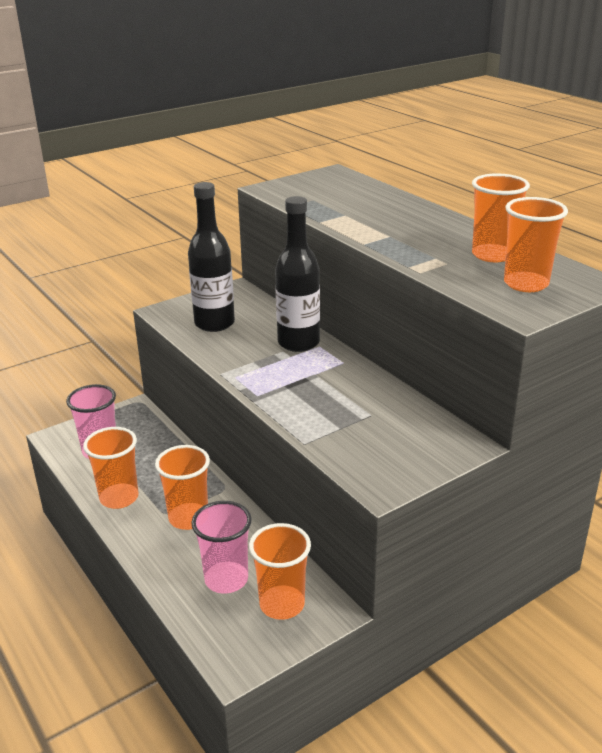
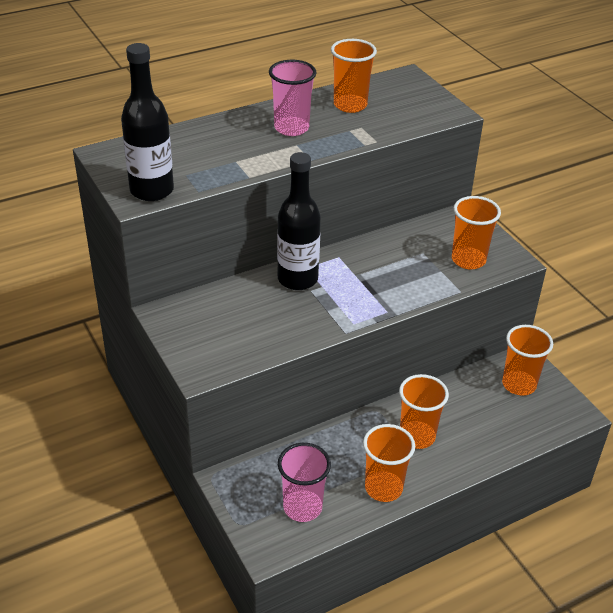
camera: 85 degrees left, 10 degrees up
black bottle [188,182,235,332] -> black bottle moved to [121,43,174,201]
pink cup [191,501,252,594] -> pink cup moved to [269,60,316,136]
orange cup [504,197,568,292] -> orange cup moved to [452,196,501,270]

